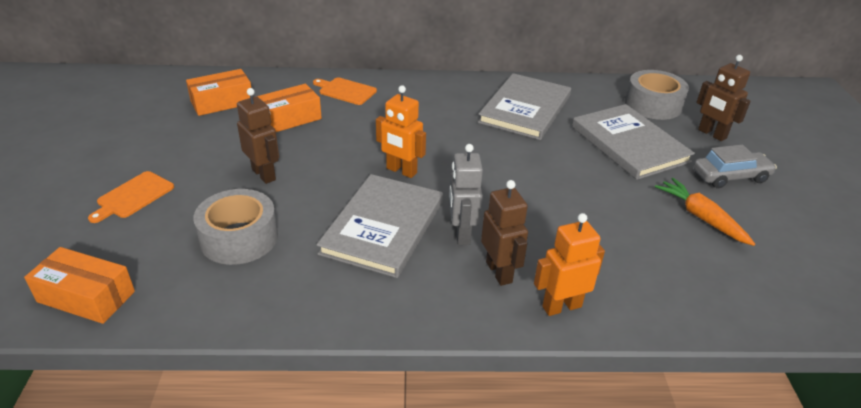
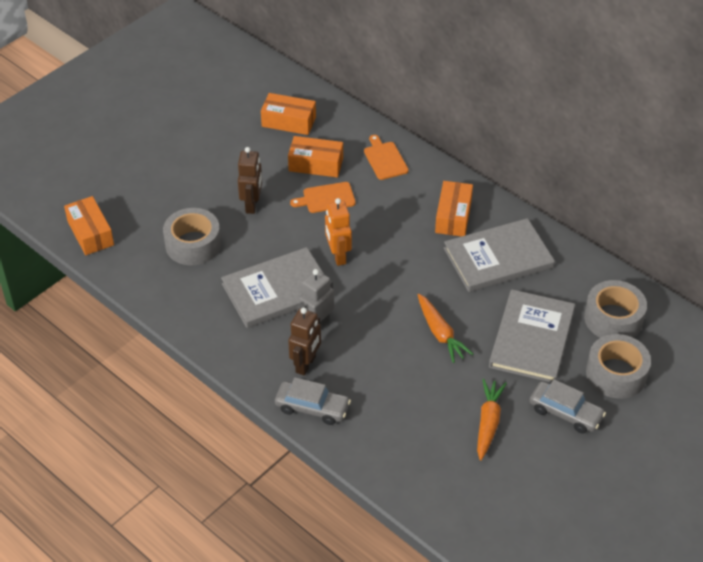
camera: 45 degrees right, 10 degrees up
orange cutting board [88,171,174,223] -> orange cutting board moved to [290,182,356,213]
orange robot [534,213,605,316] -> grey car [275,377,351,425]
brown robot [696,55,751,141] -> grey tape [586,334,651,398]
none -> orange carrot [418,294,473,363]
none -> orange box [435,181,473,236]

